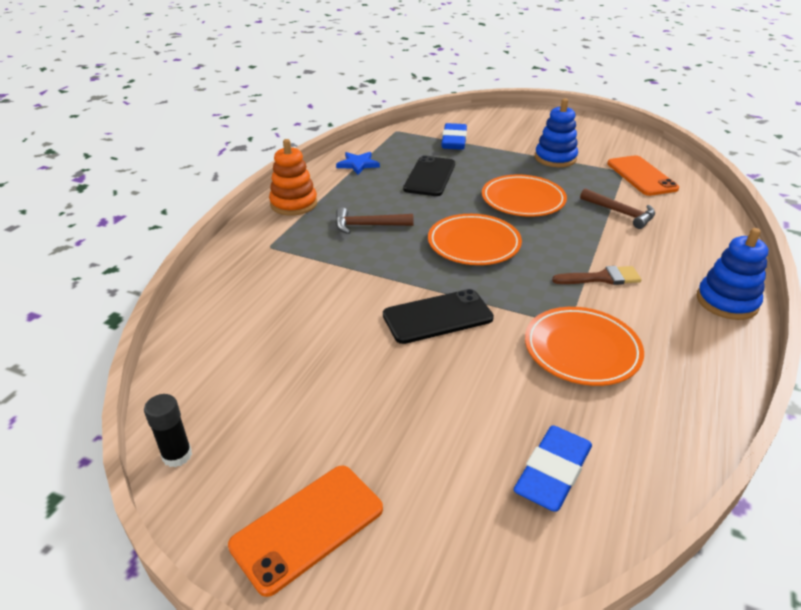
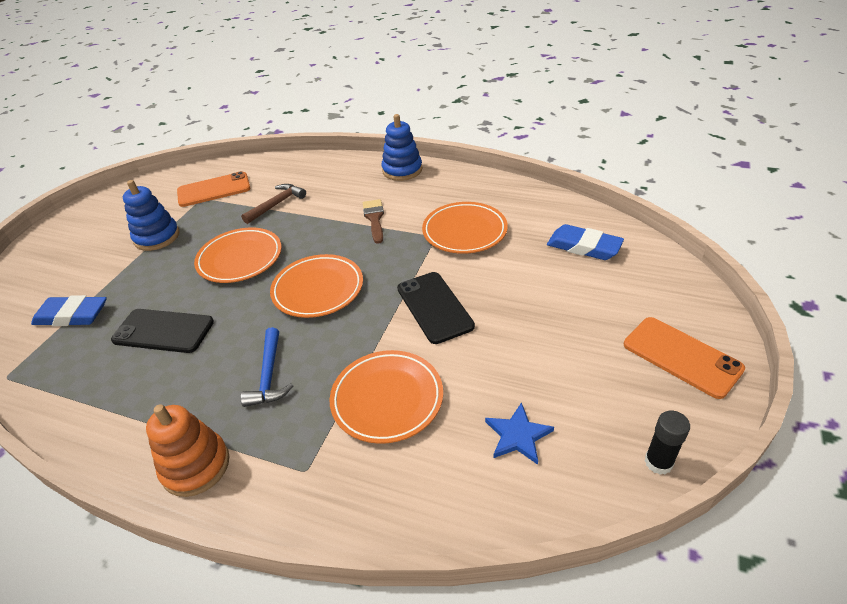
camera: 90 degrees left, 5 degrees up
blue star [336,152,380,175] -> blue star moved to [485,402,554,465]
brown hammer [336,207,414,234] -> blue hammer [241,327,293,407]
none -> orange plate [330,350,443,444]

